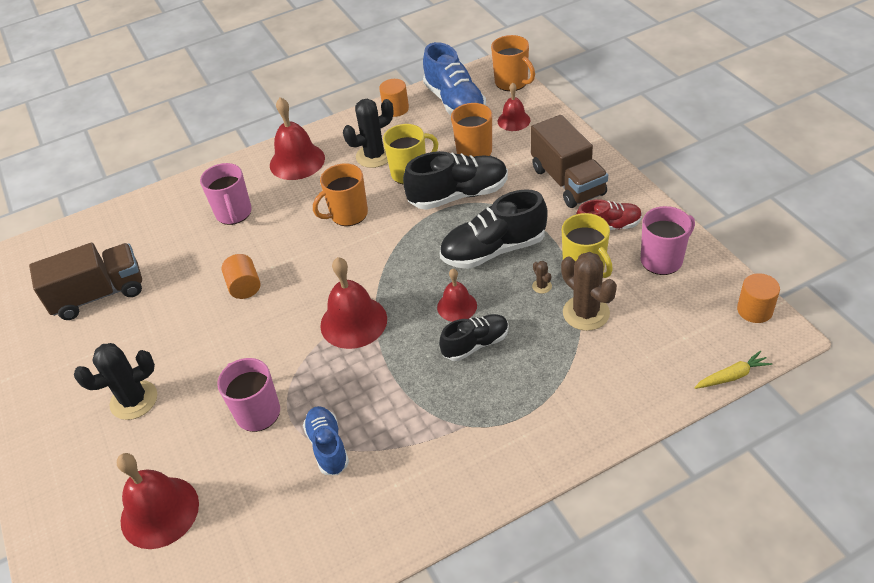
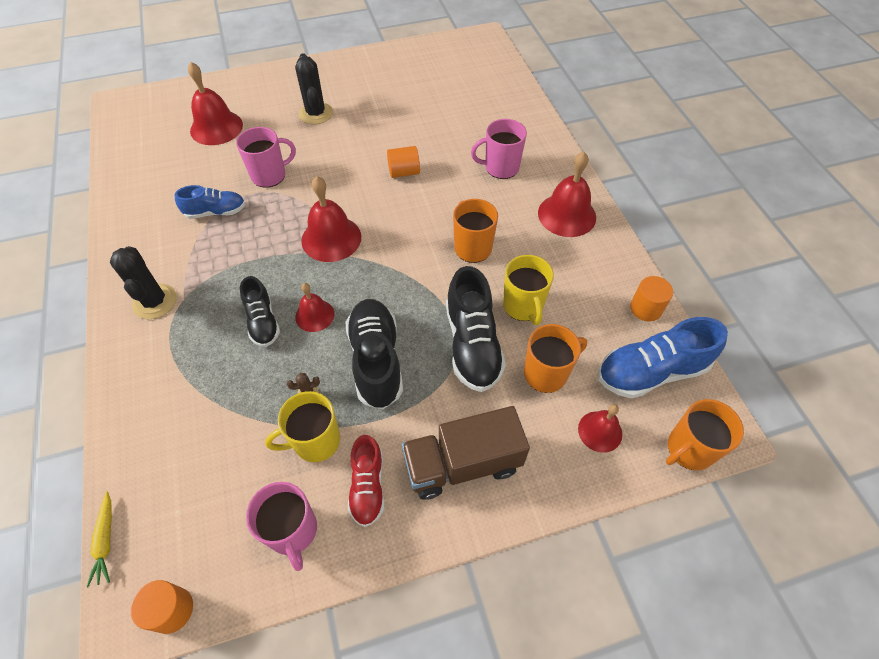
camera: 95 degrees right, 10 degrees up
brown truck [29,243,142,320] -> none
black cactus [343,99,394,168] -> black cactus moved to [110,246,177,319]
brown cactus [561,252,617,331] -> none

